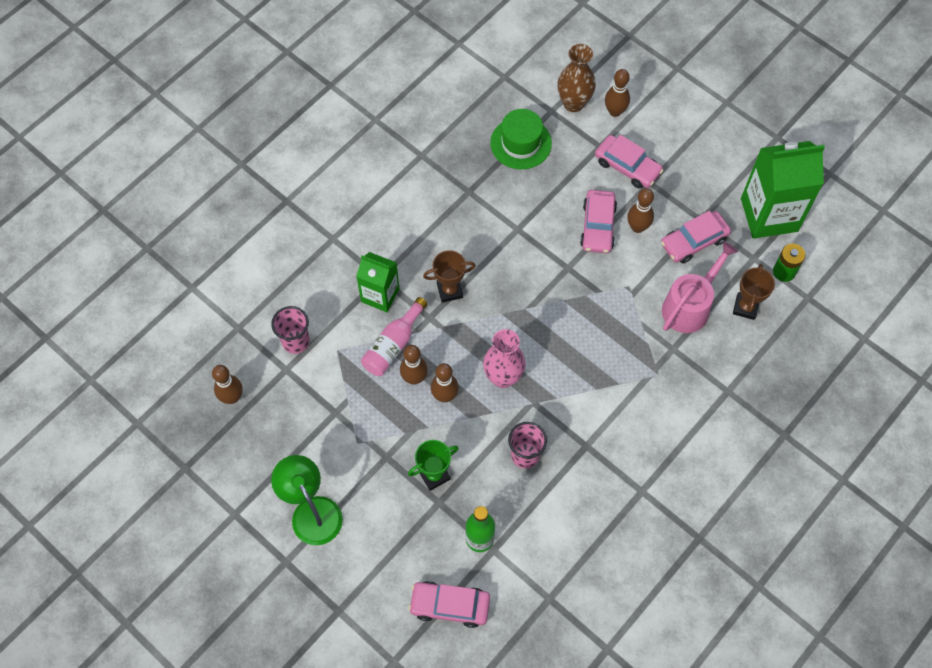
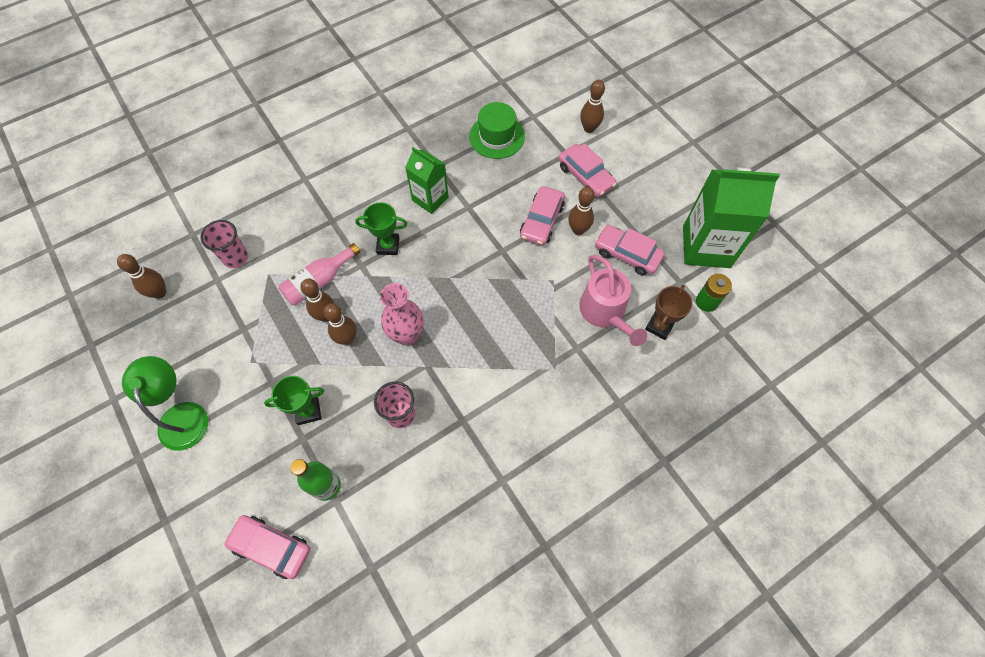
camera: 15 degrees right, 0 degrees up
green carton [356,252,399,312] -> green carton moved to [405,147,449,214]
brown trophy [423,250,476,303] -> green trophy [355,202,407,255]
brown vase [557,44,596,112] -> none
pink car [661,211,731,263] -> pink car turned 45 degrees clockwise [595,225,665,276]
pink watering can [662,242,738,333] -> pink watering can turned 105 degrees clockwise [579,255,647,346]

